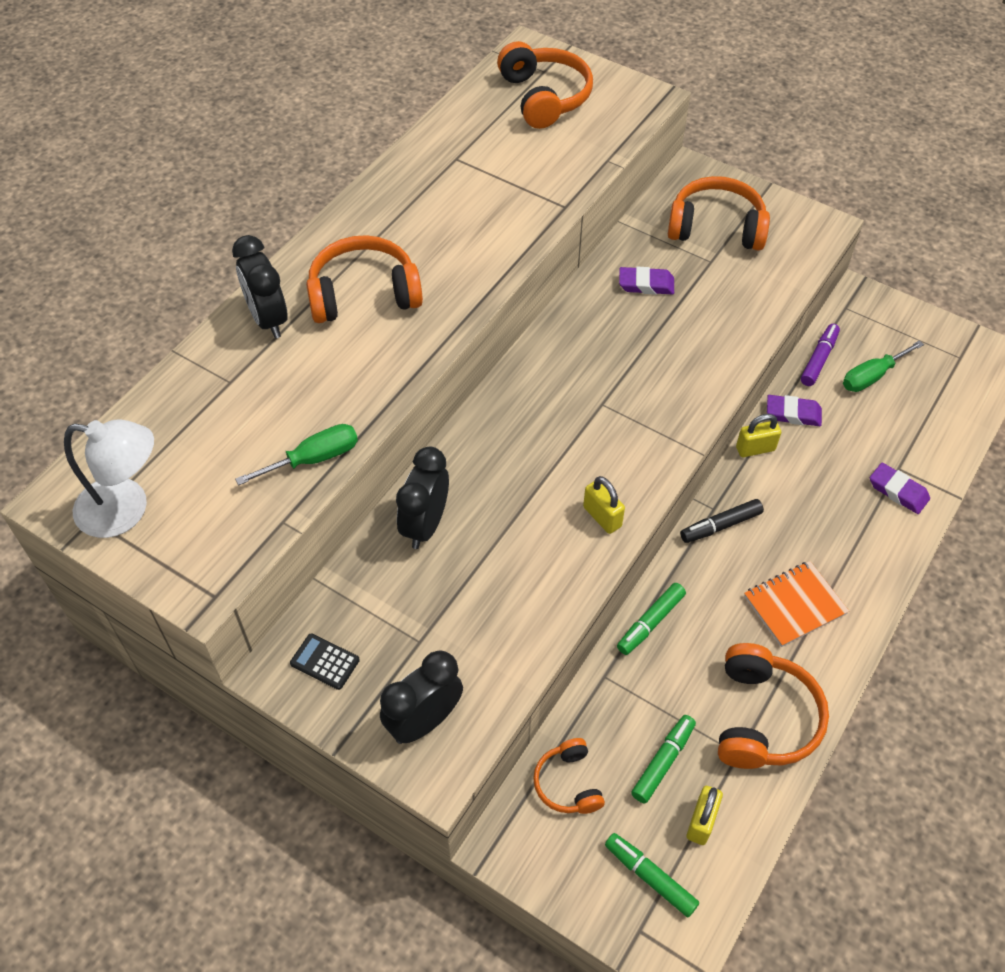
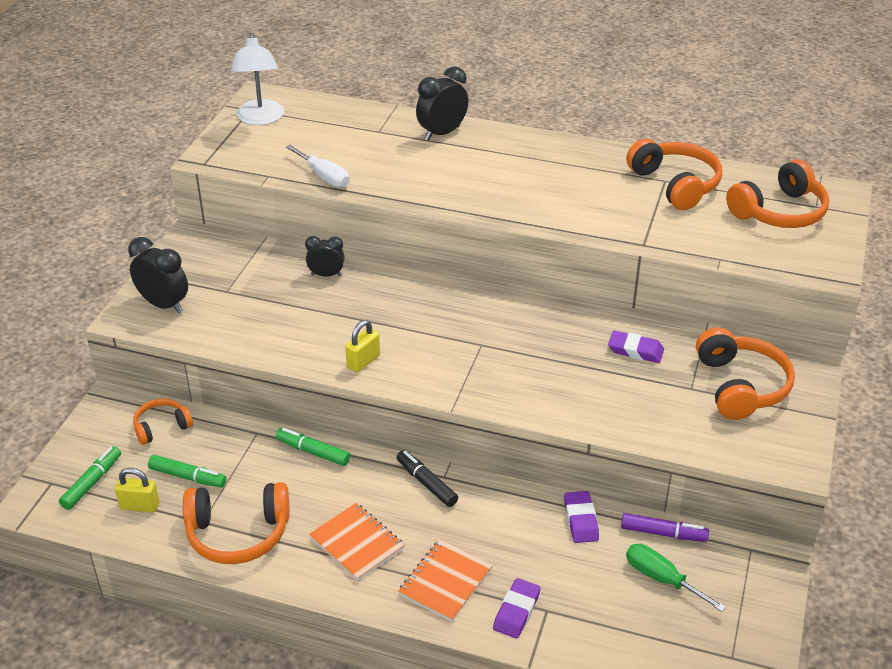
camera: 75 degrees right, 15 degrees down
green screwdriver [235,424,358,485] -> white screwdriver [286,145,350,188]
black calculator [290,633,360,690] -> none
orange headphones [306,235,423,323] -> orange headphones moved to [626,139,722,210]
black clock [396,447,449,549] -> black clock [305,236,345,277], size x0.64
purple eraser [619,267,674,295] -> purple eraser turned 60 degrees counterclockwise [608,331,664,363]
yellow padlock [736,414,781,457] -> none
none -> orange notebook [398,540,493,622]

